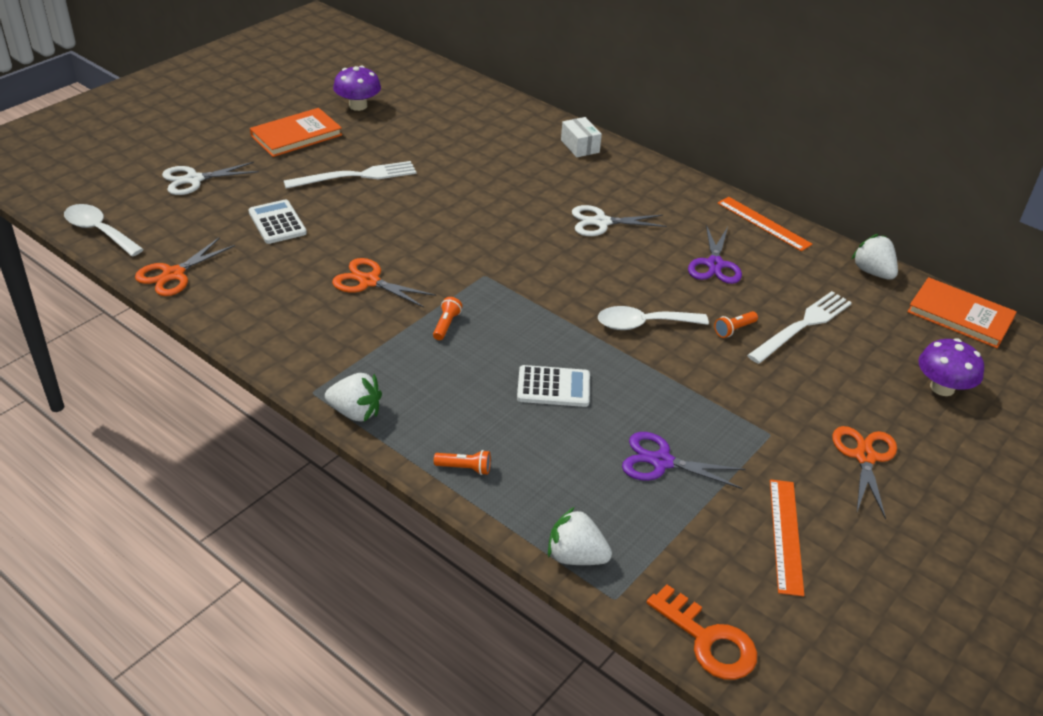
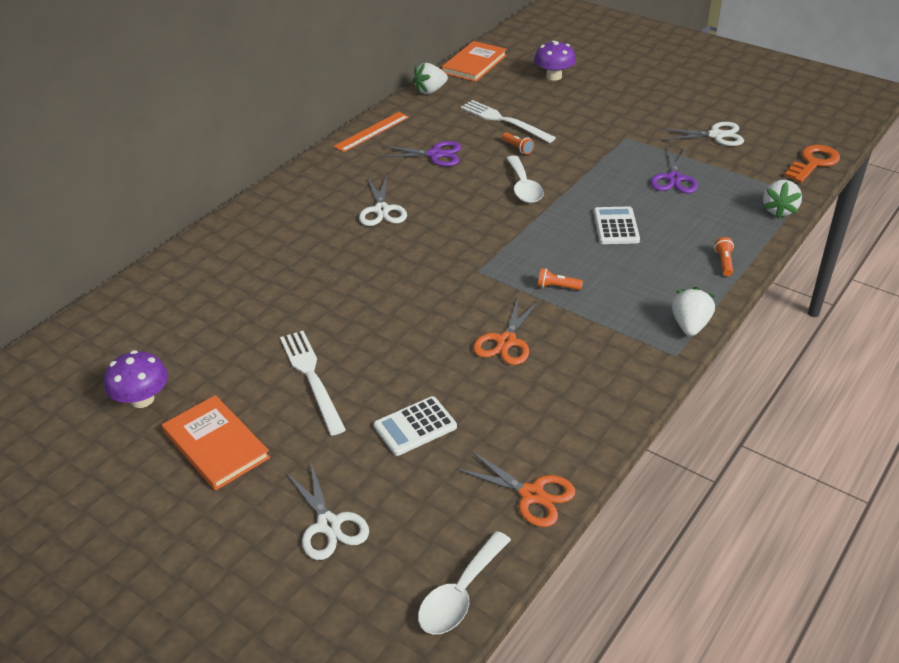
camera: 90 degrees left, 0 degrees up
white box [561,117,602,157] -> none
orange ruler [770,479,804,597] -> white scissors [660,122,744,146]
orange scissors [832,426,897,520] -> none

